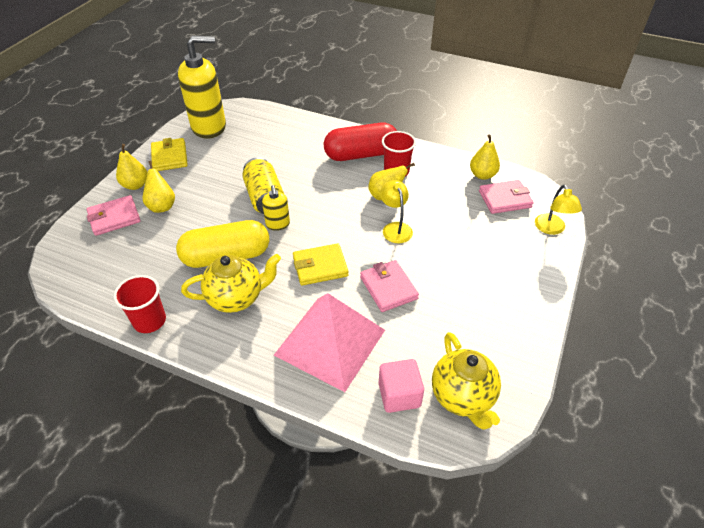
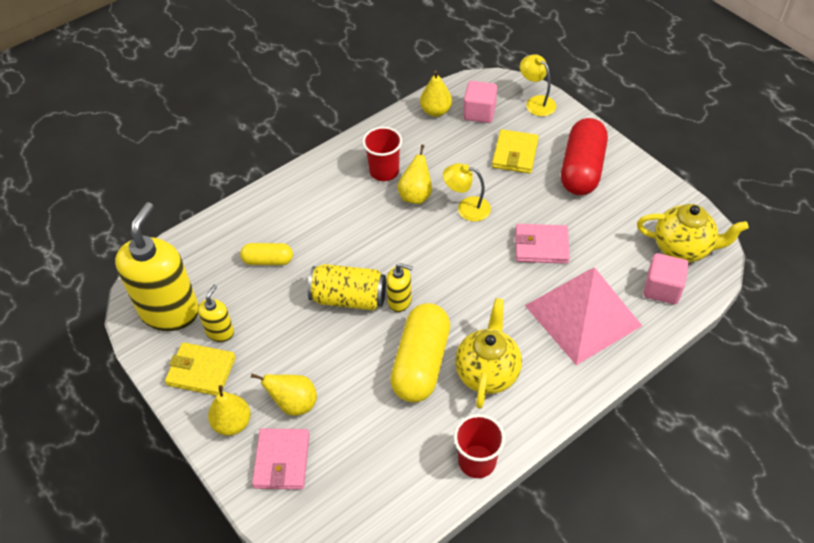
camera: 60 degrees left, 5 degrees up
yellow wallet [293,243,349,286] -> yellow wallet moved to [492,129,539,174]
red capsule [324,123,397,161] -> red capsule moved to [561,118,608,195]
pink wallet [479,180,534,214] -> pink cube [463,81,497,123]
yellow lamp [535,185,582,235] -> yellow lamp turned 150 degrees counterclockwise [520,54,557,116]
none -> yellow soap dispenser [198,285,234,342]
none -> yellow capsule [240,243,293,265]

